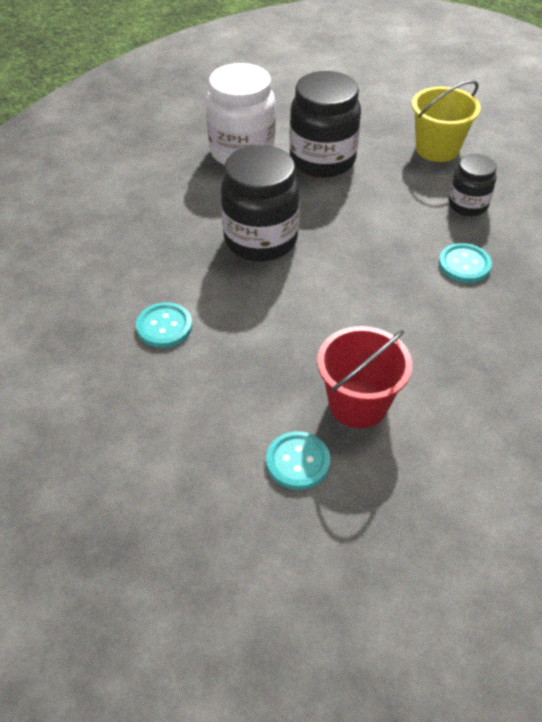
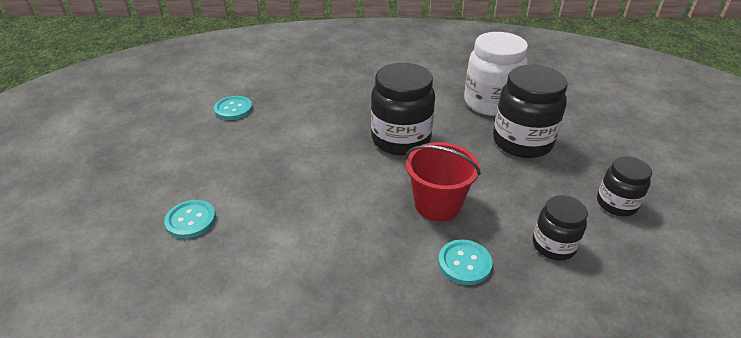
camera: 65 degrees right, 10 degrees down
turquoise button [136,302,192,348] -> turquoise button moved to [214,96,252,120]
red bucket [317,326,412,429] -> red bucket moved to [406,142,481,221]
yellow bucket [412,80,481,162] -> black jar [597,156,652,216]

